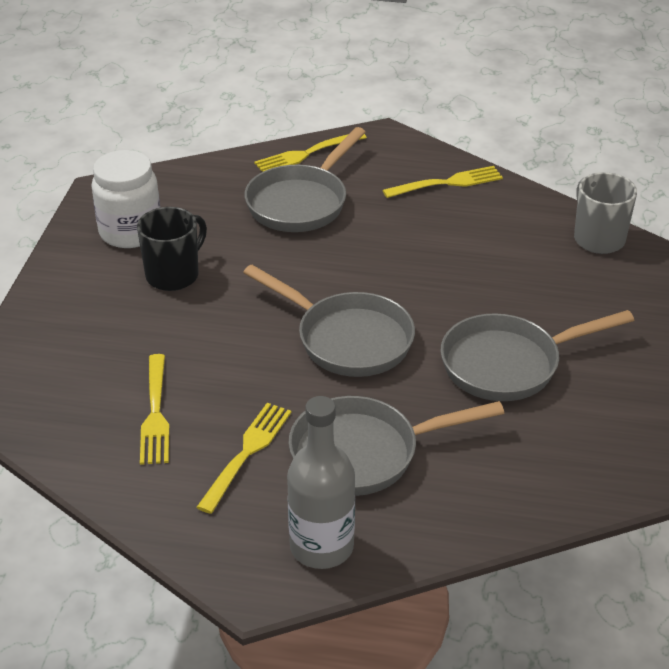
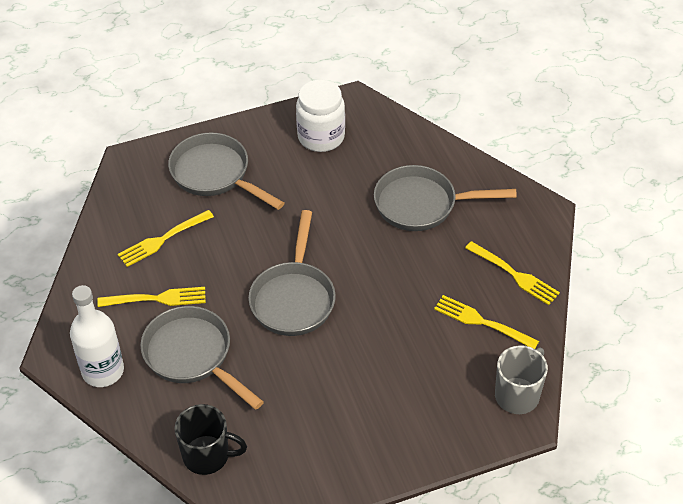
camera: 60 degrees right, 10 degrees up
black mug [137,207,207,291] -> black mug moved to [175,404,247,475]
yellow fork [254,134,367,171] -> yellow fork moved to [434,295,539,349]
grey bottle [287,396,355,569] -> white bottle [70,285,124,387]
grey pan [440,310,634,401] -> grey pan moved to [168,132,284,210]

